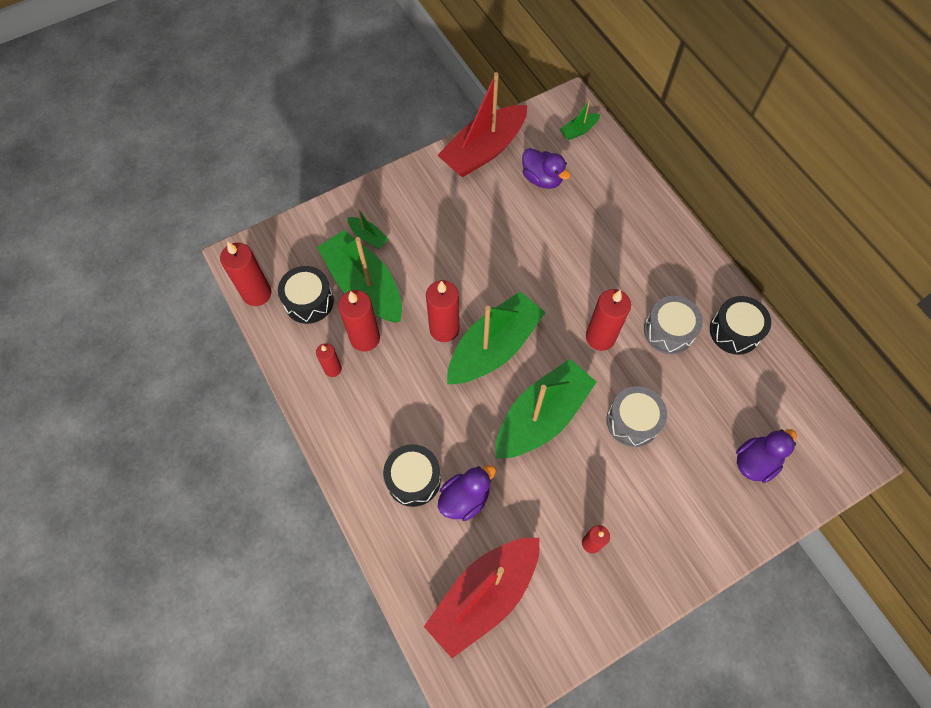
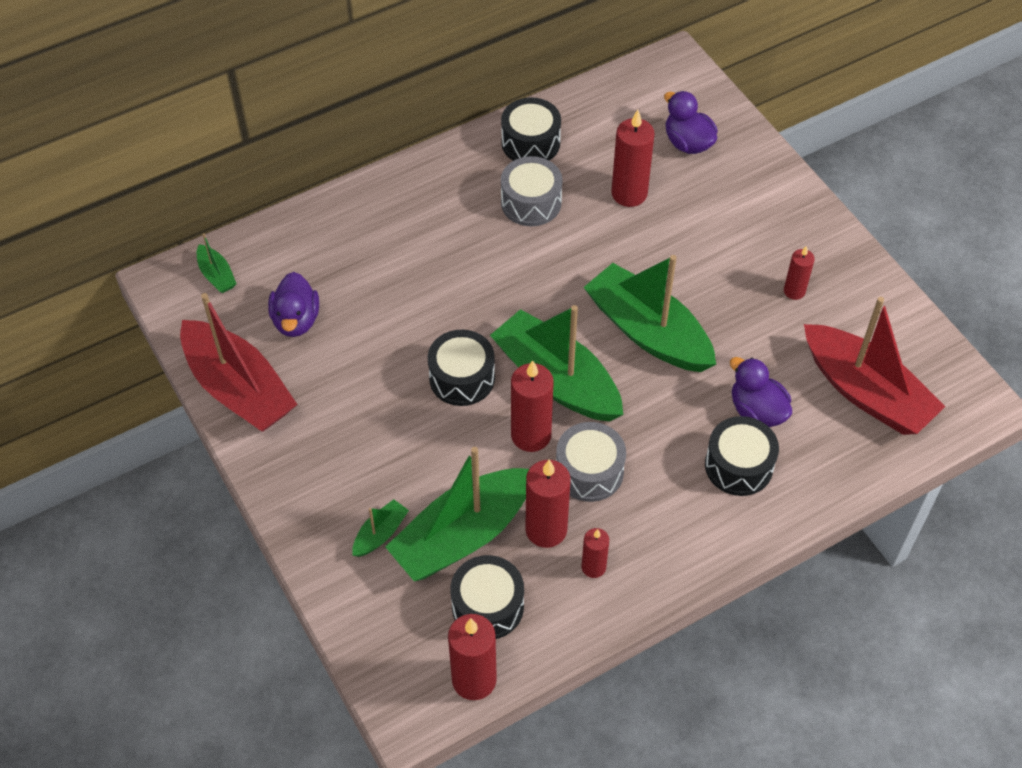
camera: 90 degrees left, 10 degrees down
purple duck [522,148,571,189] -> purple duck turned 135 degrees clockwise [268,272,319,337]
red candle [586,289,631,351] -> red candle moved to [611,110,655,207]
grey drum [607,386,667,447] -> grey drum moved to [556,422,626,502]
none -> black drum [428,330,495,406]

